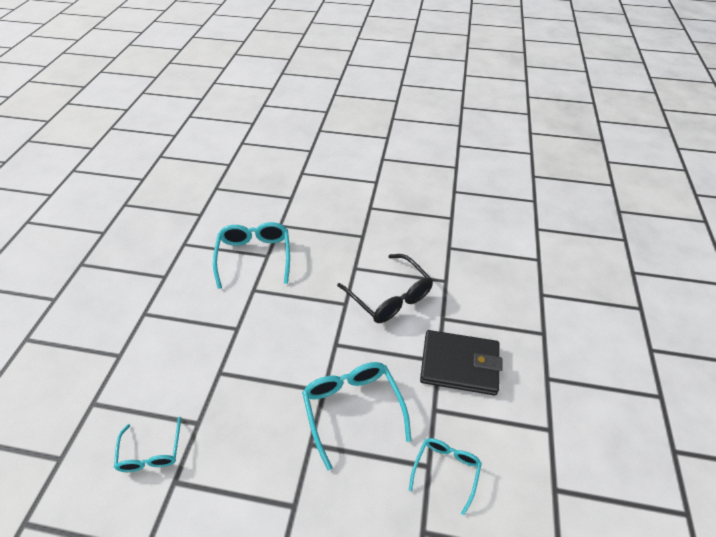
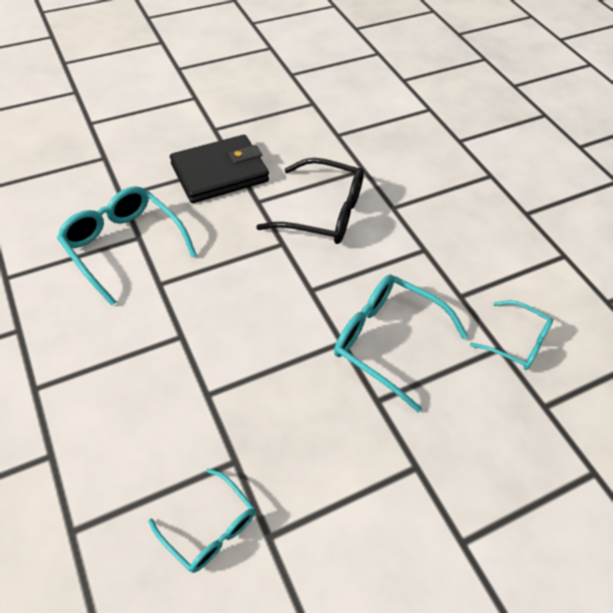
camera: 40 degrees left, 5 degrees up
turquoise glasses [409,438,482,515] -> turquoise glasses turned 135 degrees clockwise [470,300,553,370]
black wallet [420,330,502,395] -> black wallet moved to [170,135,269,203]

